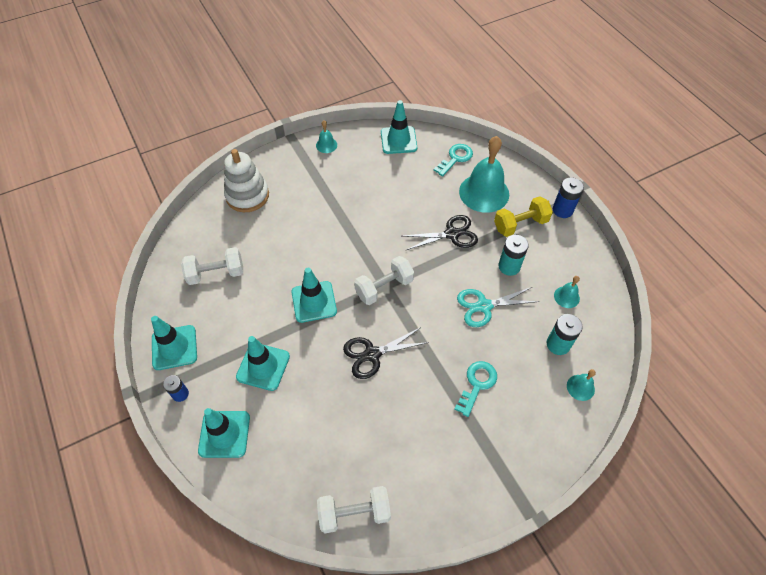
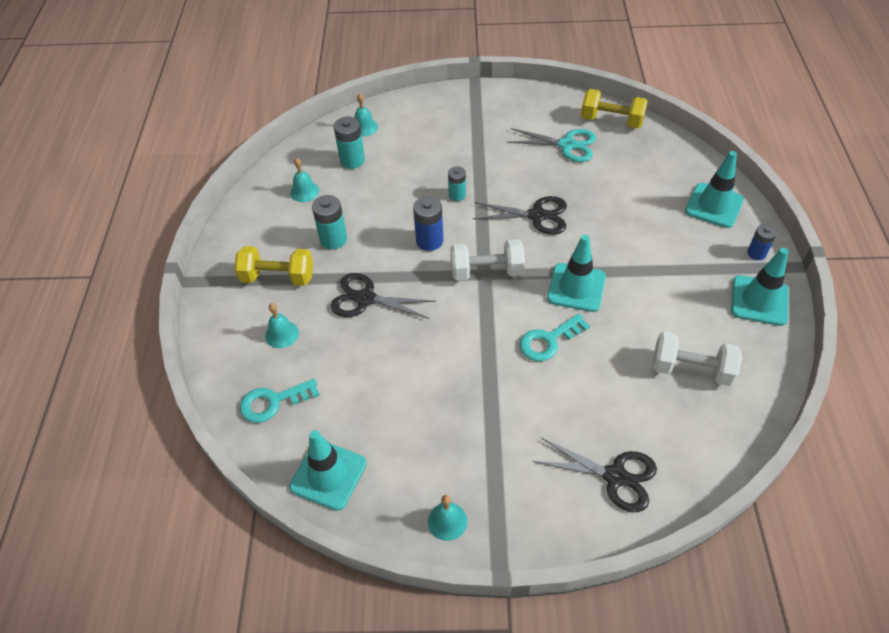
camera: 150 degrees left, 5 degrees down
white stacking toy [224,149,269,212] -> black scissors [533,438,657,512]
turquoise traffic cone [236,336,290,391] -> none
white dumbbell [317,486,391,533] -> yellow dumbbell [581,89,648,128]
turquoise key [454,361,497,417] -> turquoise key moved to [519,314,590,361]
turquoise scissors [457,287,540,327] -> turquoise scissors moved to [507,128,596,162]
turquoise bell [459,136,509,213] -> turquoise bell [265,303,299,348], size x0.45
blue battery [553,177,584,218] -> blue battery moved to [413,196,443,251]
none -> turquoise battery [448,166,466,201]

